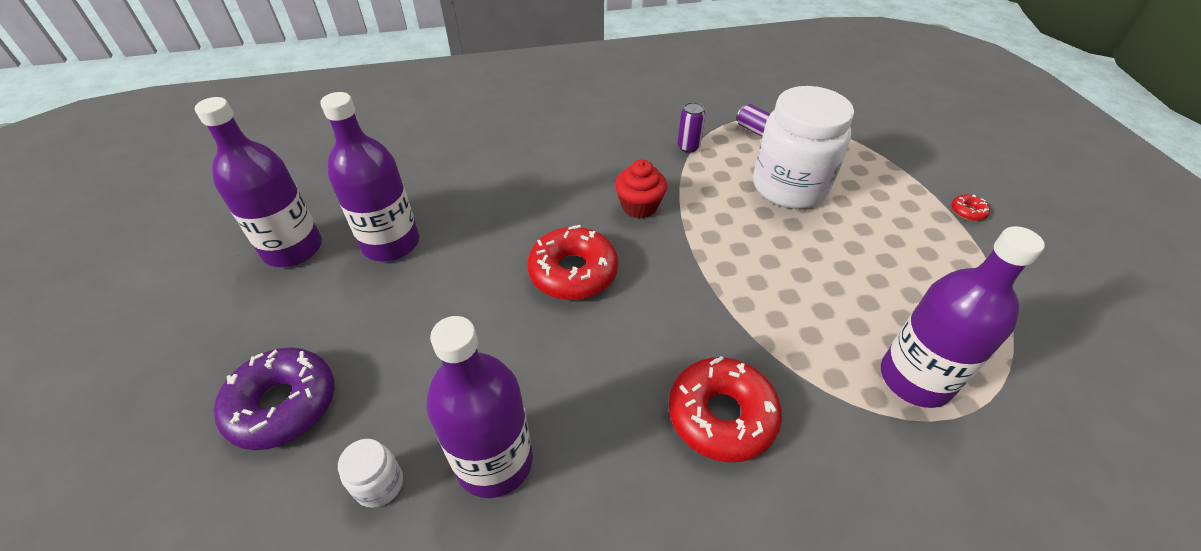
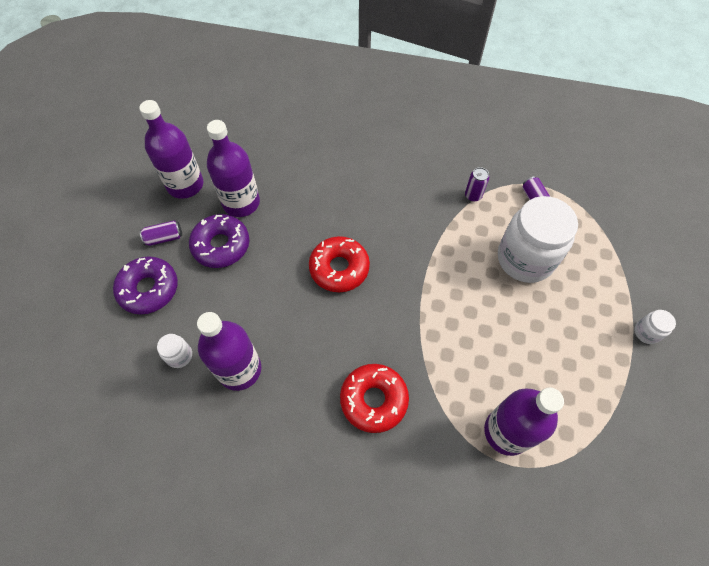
camera: 25 degrees right, 15 degrees up
red cupcake [615,160,667,218] -> none
red donut [951,194,990,221] -> white jar [634,310,676,344]
none -> purple can [140,221,182,246]
none -> purple donut [189,214,249,268]

